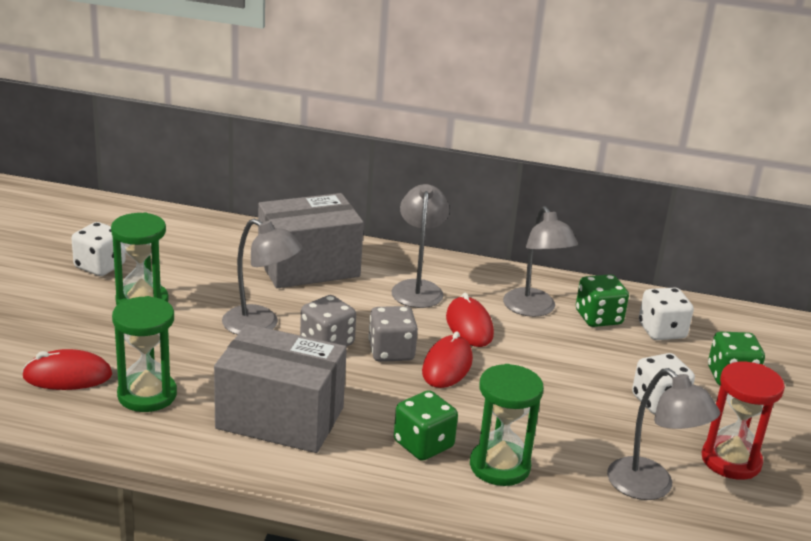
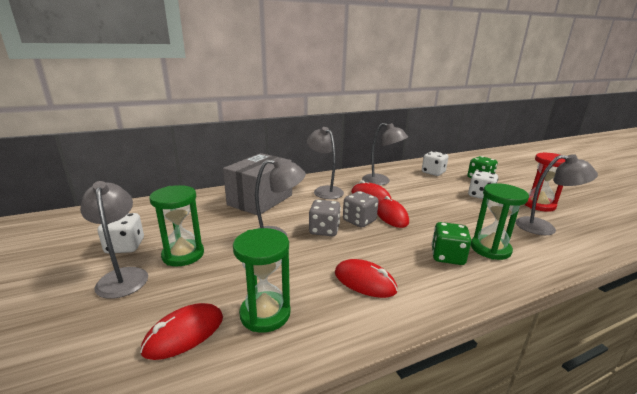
camera: 35 degrees left, 5 degrees down
grey box [214,324,347,453] -> red mouse [335,259,398,298]
green dice [576,274,629,327] -> none
none -> grey lamp [80,181,148,299]

